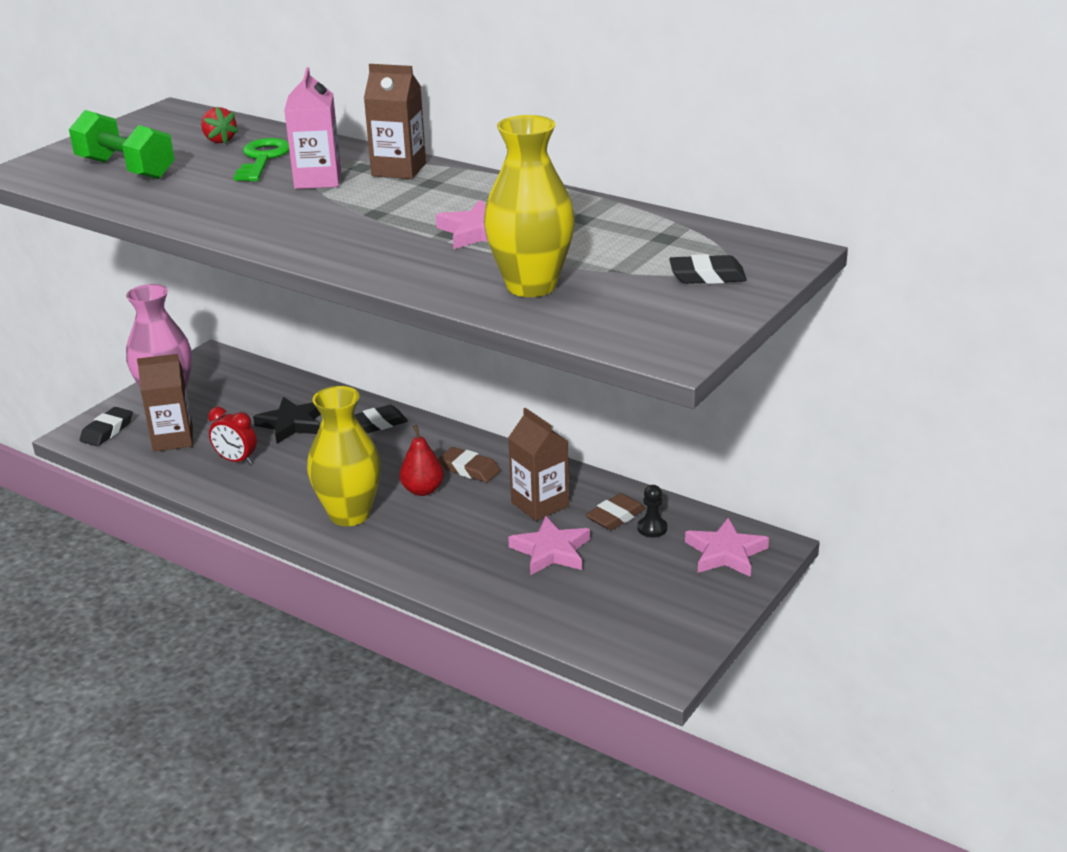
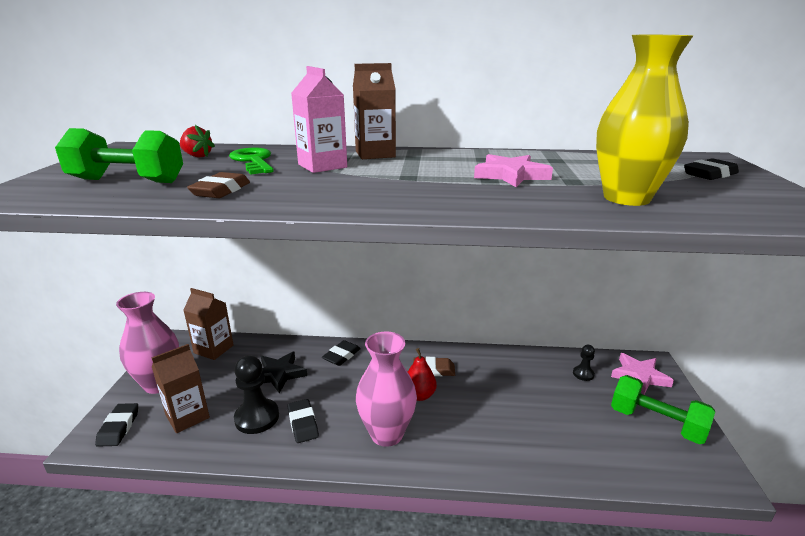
camera: 30 degrees left, 5 degrees down
red clock [208,407,257,464] -> black pawn [234,355,279,434]
yellow vase [307,386,381,526] -> pink vase [356,331,417,447]
brown carton [508,408,569,521] -> brown carton moved to [184,288,234,360]
pink star [508,516,590,575] -> none
brown eraser [586,493,646,530] -> brown eraser moved to [187,172,250,198]
none -> black eraser [288,399,319,443]
none -> green dumbbell [611,375,715,444]

